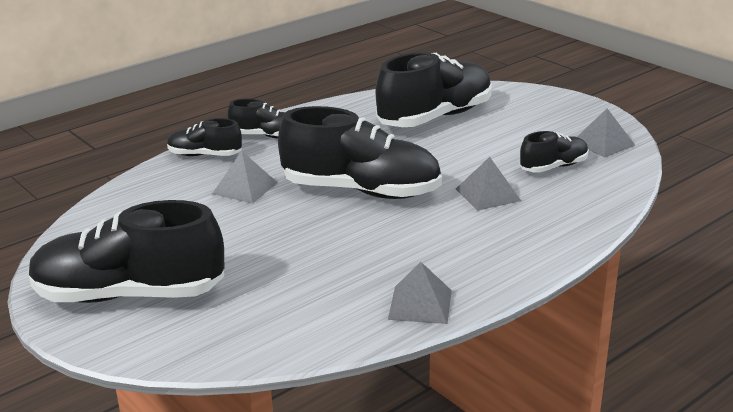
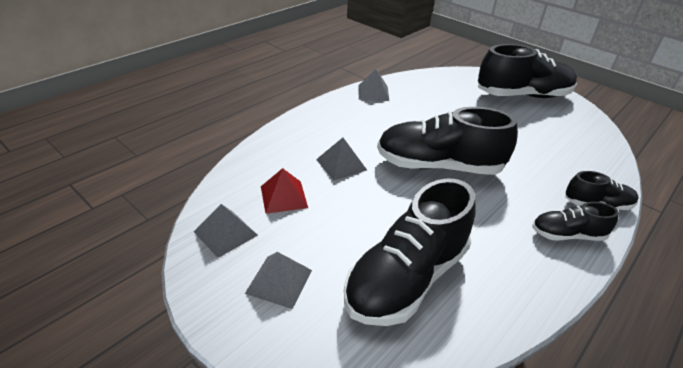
camera: 170 degrees right, 10 degrees up
grey pyramid [212,151,278,204] -> grey pyramid moved to [245,252,312,309]
black shoe [520,131,589,173] -> red pyramid [261,168,308,214]

